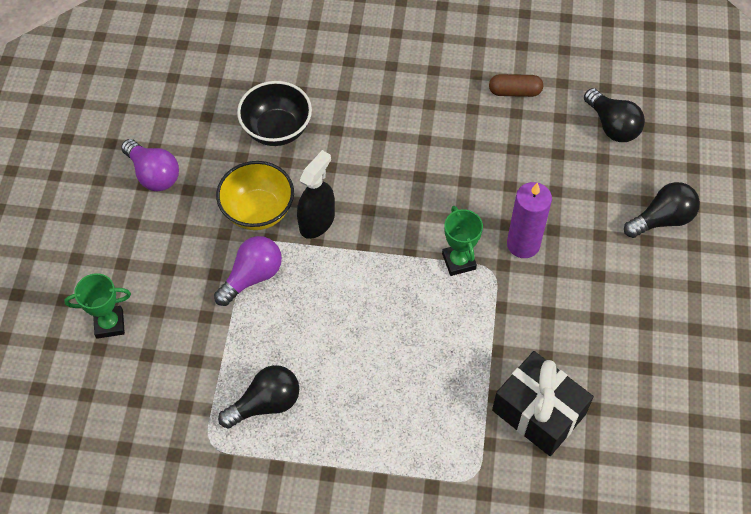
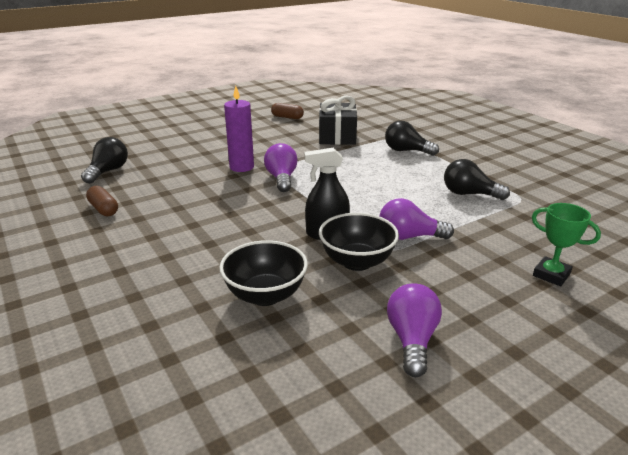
camera: 130 degrees left, 30 degrees down
yellow bowl [216,161,294,230] -> black bowl [319,213,399,271]
green trophy [442,206,483,276] -> purple light bulb [264,143,298,192]
black light bulb [624,182,700,238] -> black light bulb moved to [385,121,439,156]
none -> brown capsule [271,103,304,119]

